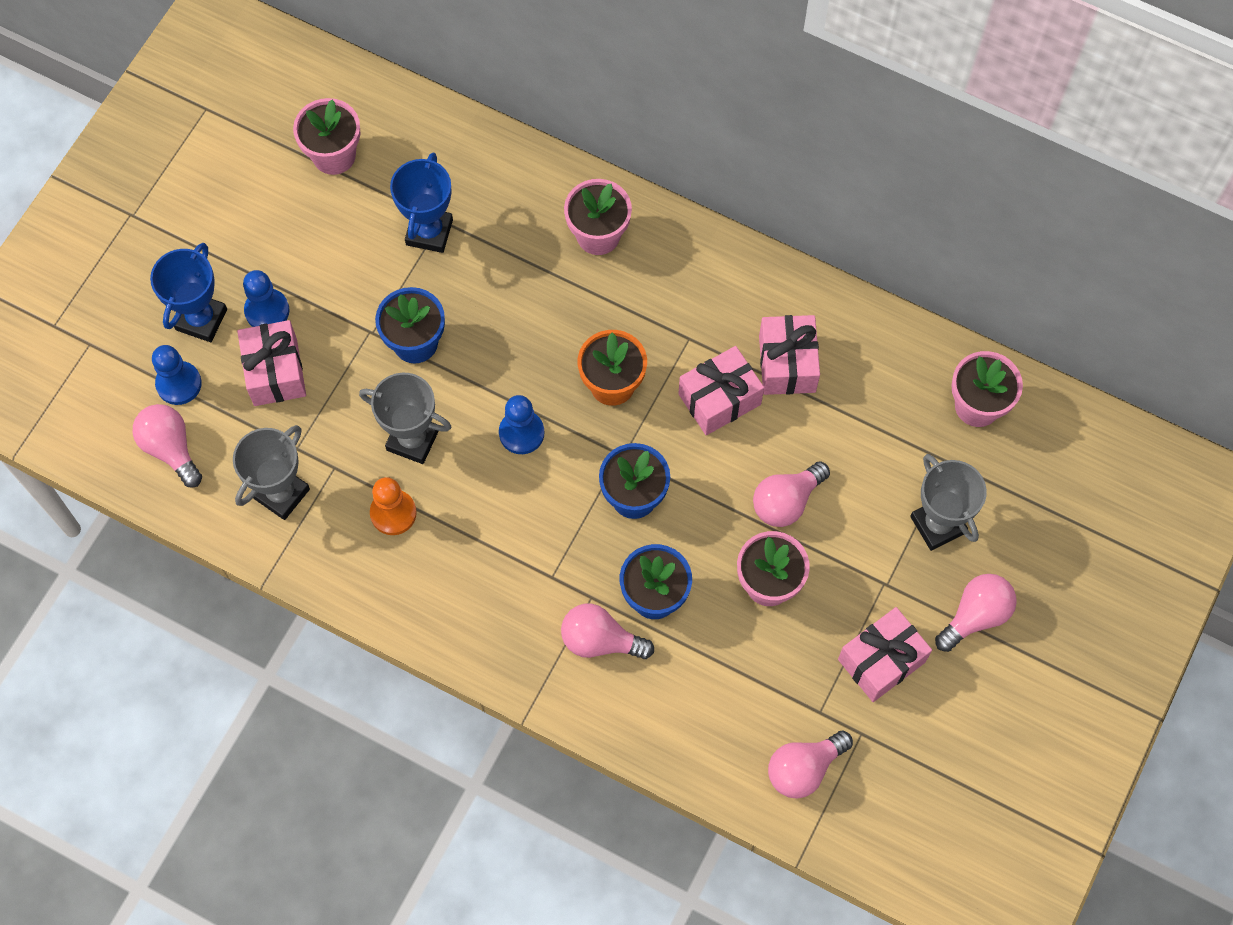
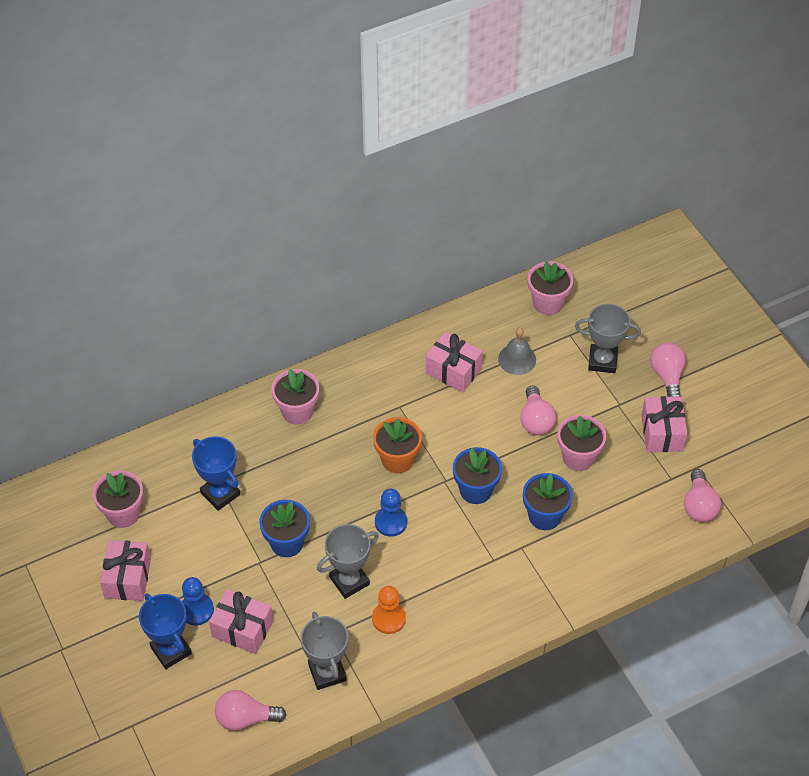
camera: 55 degrees left, 15 degrees down
blue pawn [152,345,202,405] -> none
pink light bulb [561,604,654,659] -> none
pink gift [678,346,764,435] -> pink gift moved to [100,540,151,601]
none -> grey bell [498,327,536,375]

